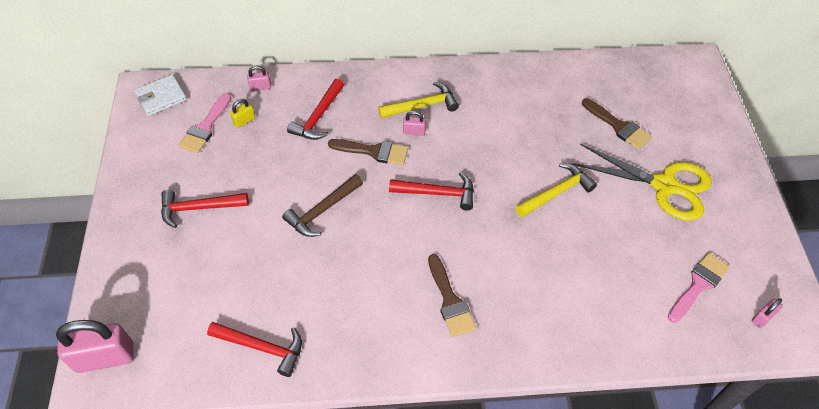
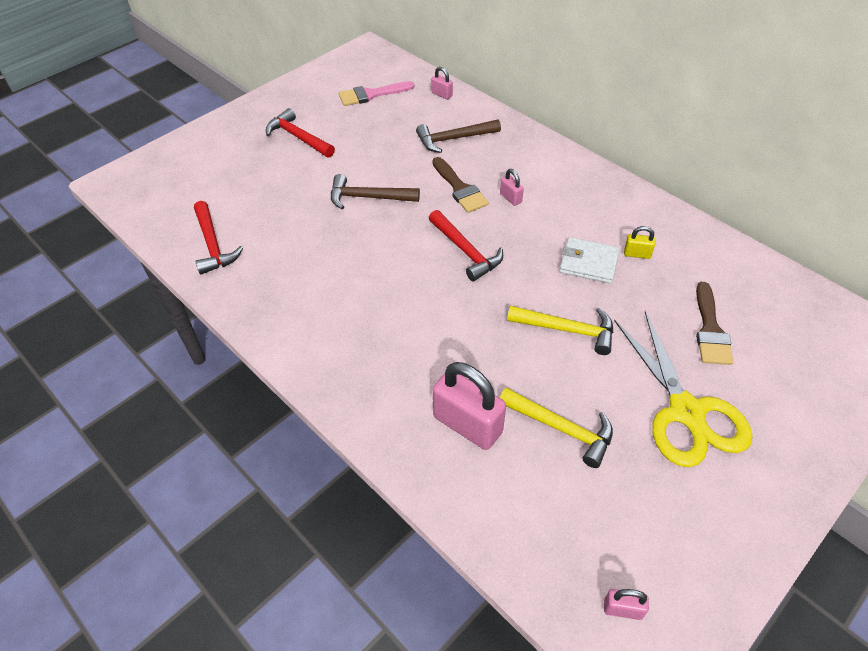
camera: 50 degrees right, 5 degrees down
pink padlock [56,320,133,373] -> pink padlock moved to [433,362,506,450]
white wallet [135,74,187,116] -> white wallet moved to [559,237,620,284]
yellow padlock [230,99,255,128] -> yellow padlock moved to [624,226,655,259]
red hammer [287,78,344,140] -> brown hammer [416,119,501,153]
yellow hammer [378,82,459,118] -> yellow hammer moved to [500,388,613,468]
brown brush [428,254,476,337] -> none
pink brush [667,252,729,323] -> none

